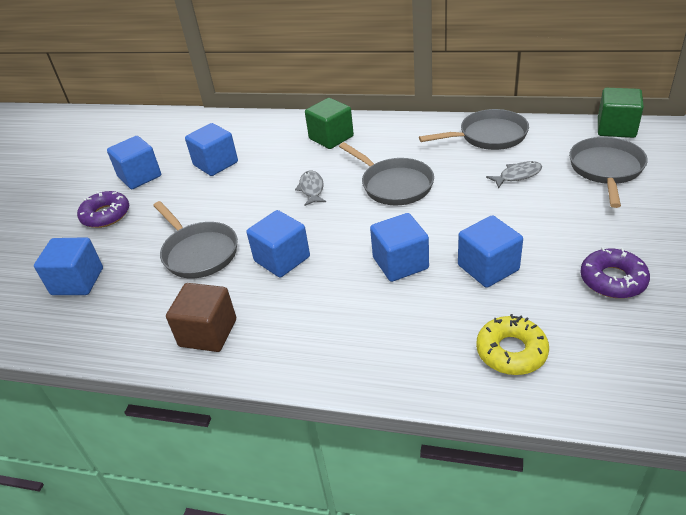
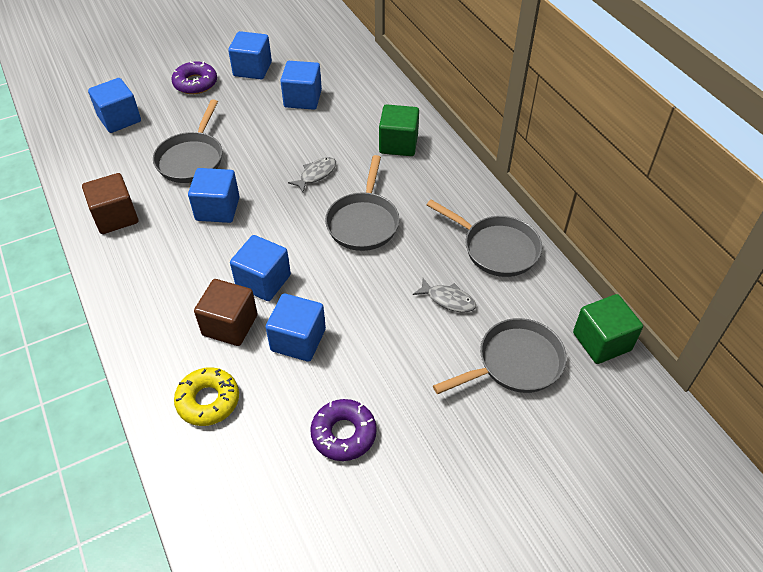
camera: 45 degrees right, 10 degrees up
none -> brown cube [194,279,258,346]

